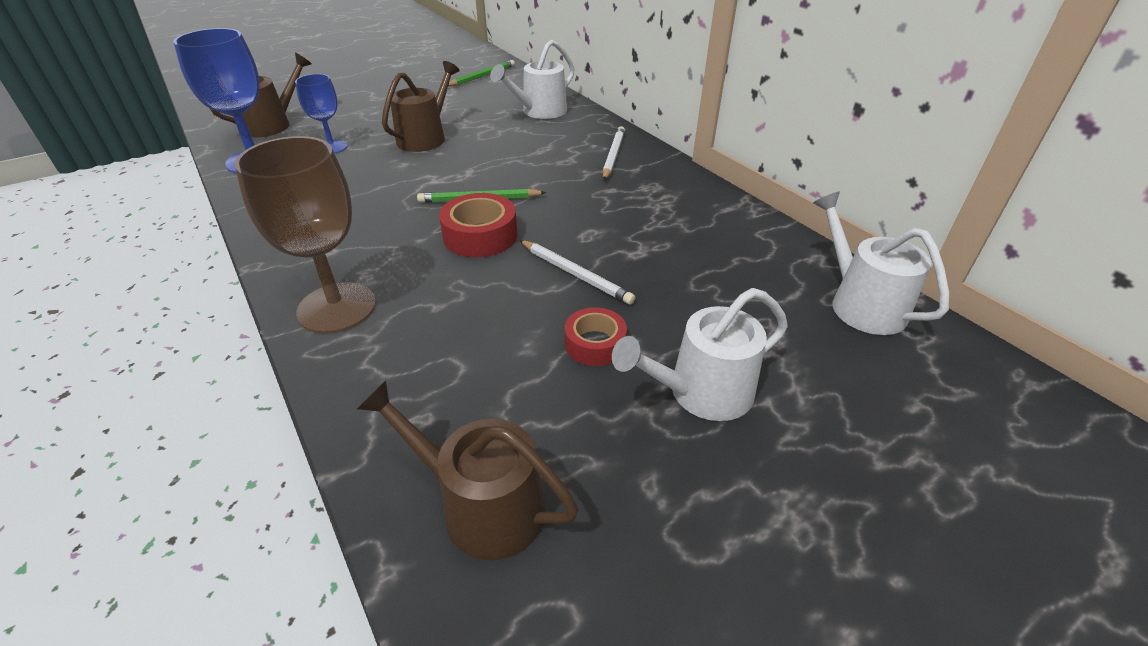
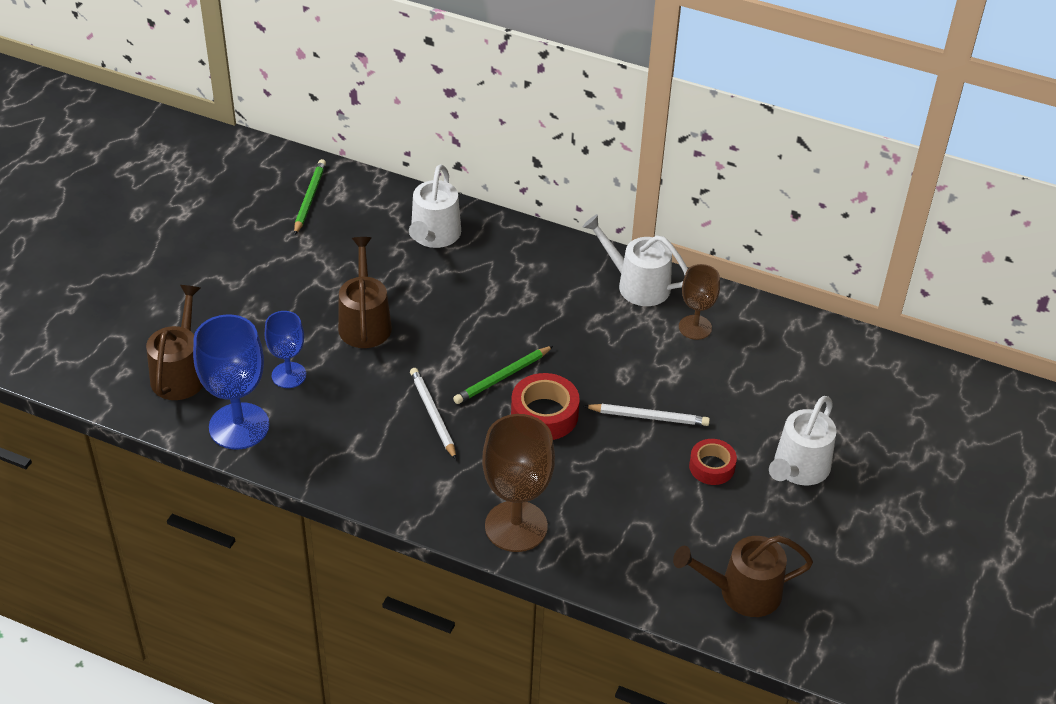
camera: 35 degrees left, 5 degrees up
white pencil [603,126,625,180] -> white pencil moved to [410,368,456,460]
white watering can [813,192,949,335] -> white watering can moved to [583,214,688,306]
none -> brown goblet [679,264,720,340]

